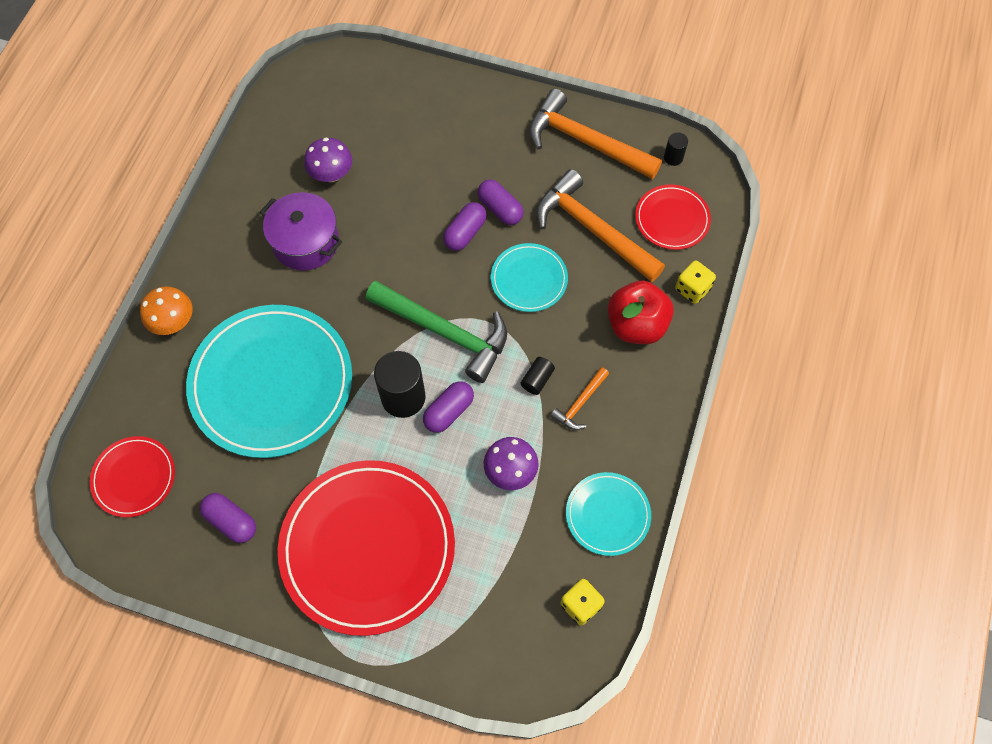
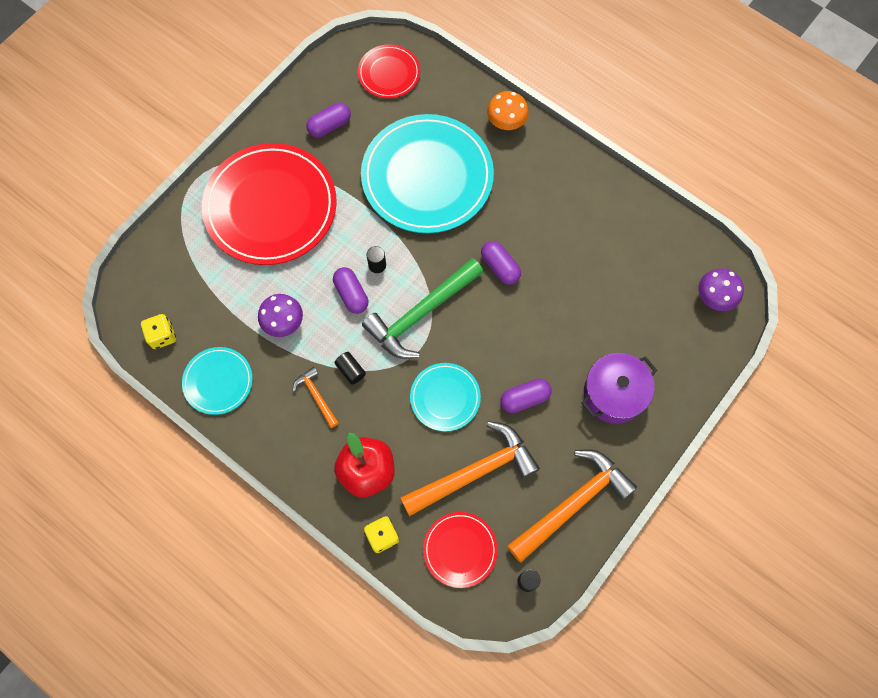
camera: 110 degrees right, 5 degrees up
purple pot [260,192,342,271] -> purple pot moved to [581,353,657,424]
purple mushroom [304,138,352,182] -> purple mushroom moved to [698,268,744,311]
black cylinder [374,351,425,418] -> black cylinder [366,246,386,273], size x0.49
purple capsule [443,202,487,251] -> purple capsule moved to [481,241,521,285]

